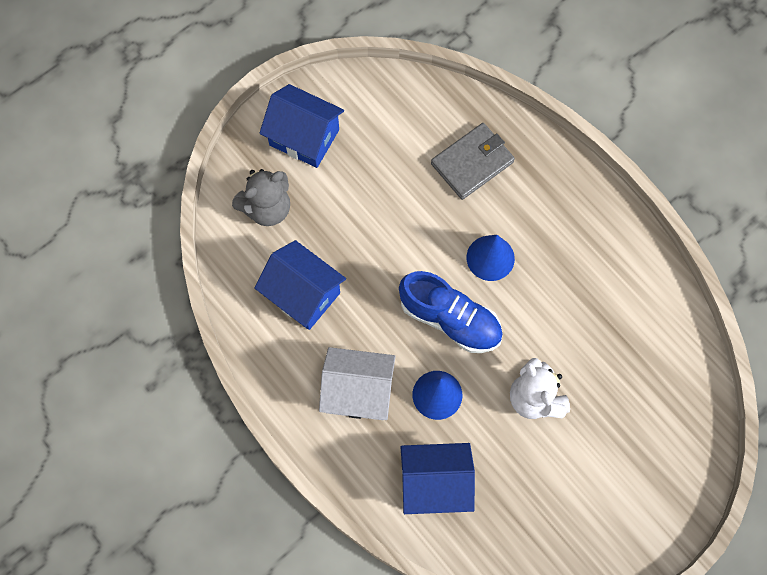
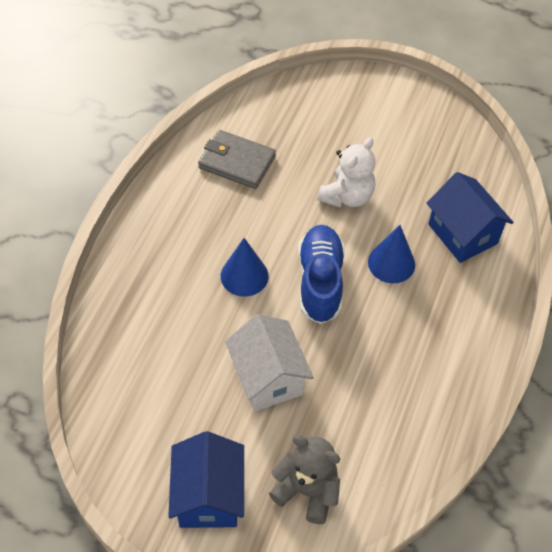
camera: 120 degrees left, 15 degrees down
blue house [254,240,346,330] -> none
white house [319,347,396,420] -> white house moved to [225,314,314,411]
grey wallet [431,123,515,200] -> grey wallet moved to [198,130,276,189]

